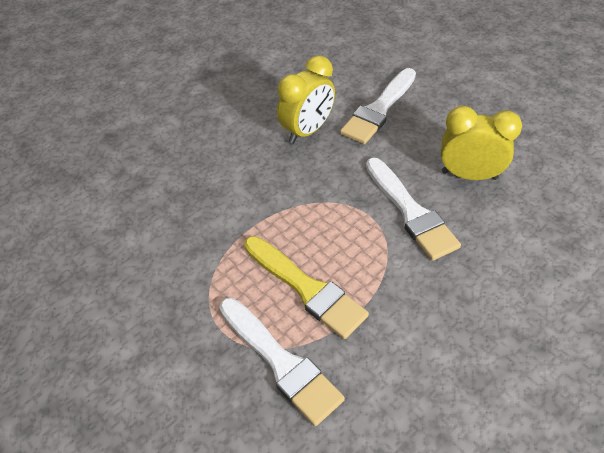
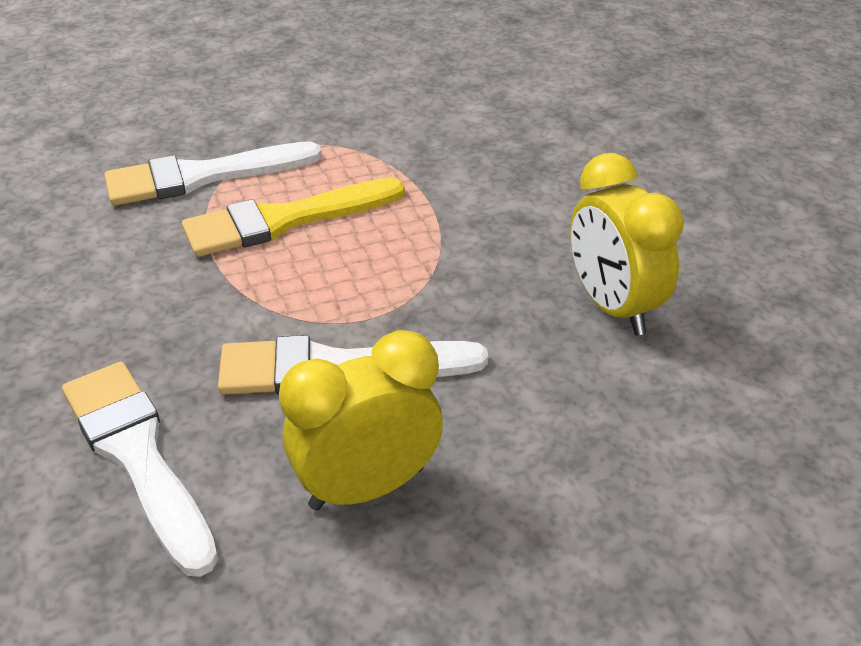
camera: 110 degrees right, 10 degrees down
white brush [340,68,416,144] -> white brush moved to [62,362,218,577]
yellow clock [441,106,522,180] -> yellow clock turned 150 degrees counterclockwise [279,330,443,511]

